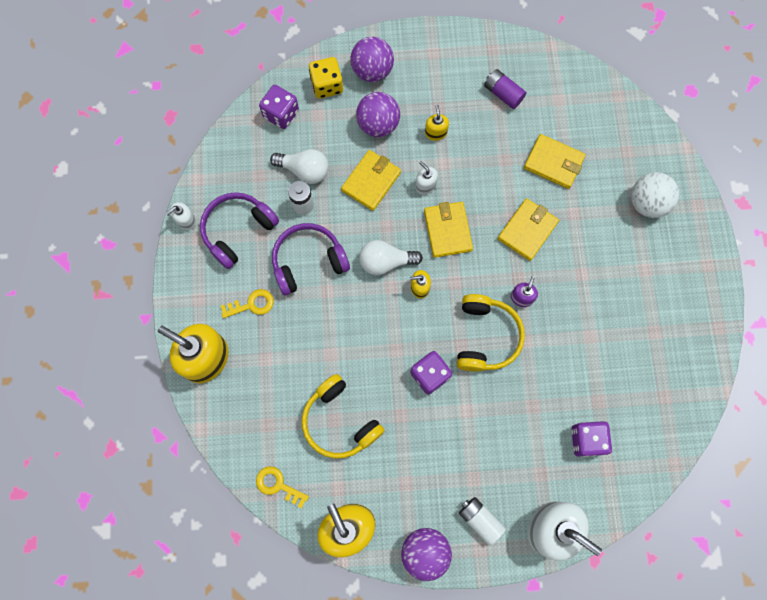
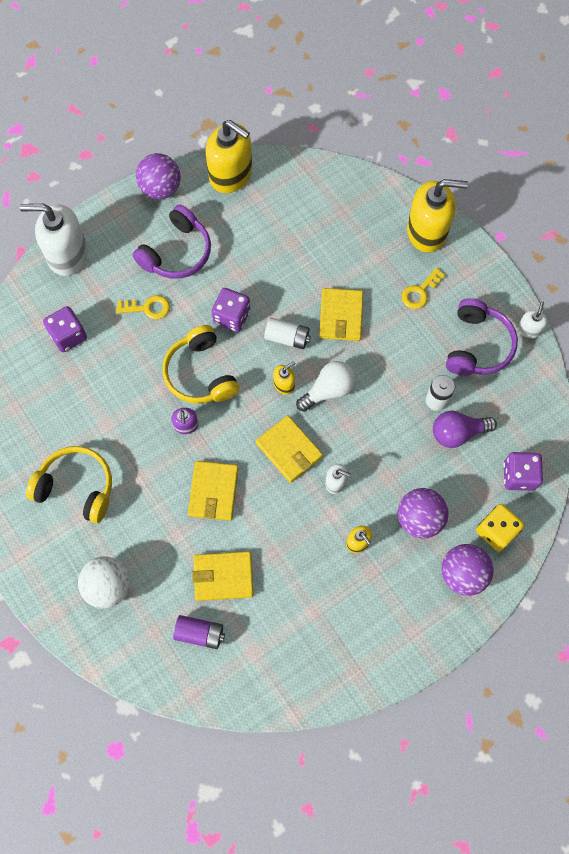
camera: 150 degrees right, 5 degrees down
yellow key [256,466,309,508] -> yellow key moved to [116,295,170,319]
white light bulb [270,149,329,184] -> purple light bulb [433,411,497,448]
purple headphones [272,223,350,295] -> purple headphones moved to [133,204,211,279]
yellow headphones [302,374,385,459] -> yellow headphones moved to [26,446,112,523]
yellow wallet [341,150,401,211] -> yellow wallet moved to [319,288,363,341]
white battery [459,497,506,546] -> white battery moved to [264,318,311,349]
purple battery [484,69,527,109] -> purple battery moved to [173,615,225,649]

